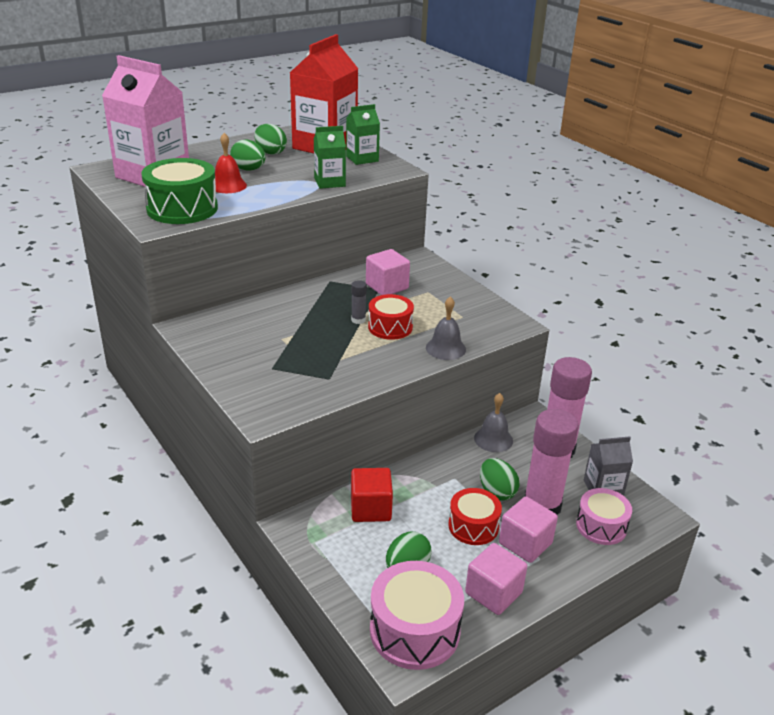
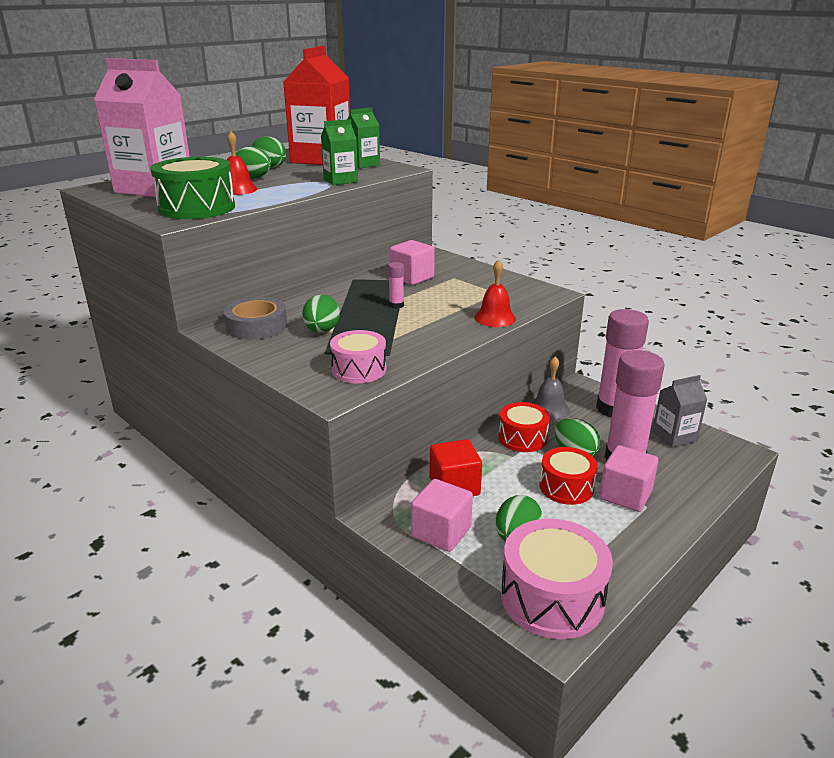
camera: 10 degrees left, 5 degrees down
grey glue stick [351,280,367,324] -> pink glue stick [388,262,404,309]
red drum [368,294,414,340] -> red drum moved to [498,402,550,452]
grey bell [426,296,466,360] -> red bell [474,259,516,327]
pink cube [465,543,527,615] -> pink cube moved to [411,479,473,552]
pink drum [576,488,632,545] -> pink drum moved to [330,330,386,383]
none -> grey tape [224,297,287,340]
none -> green egg [302,294,340,333]

